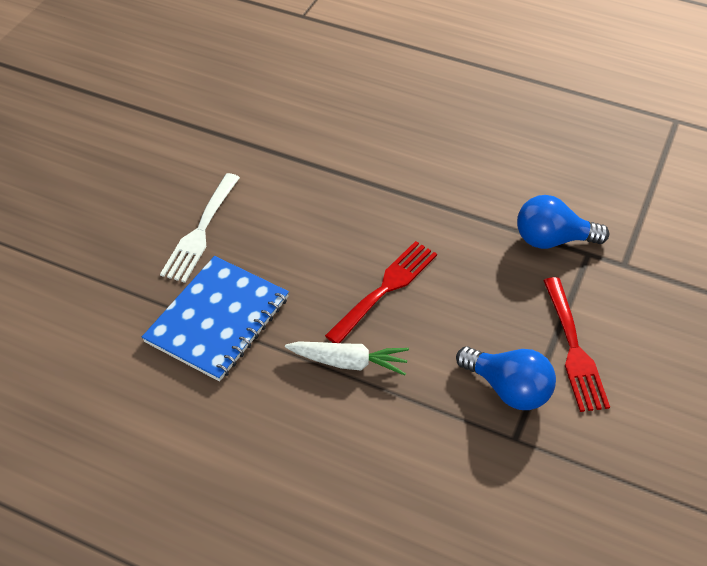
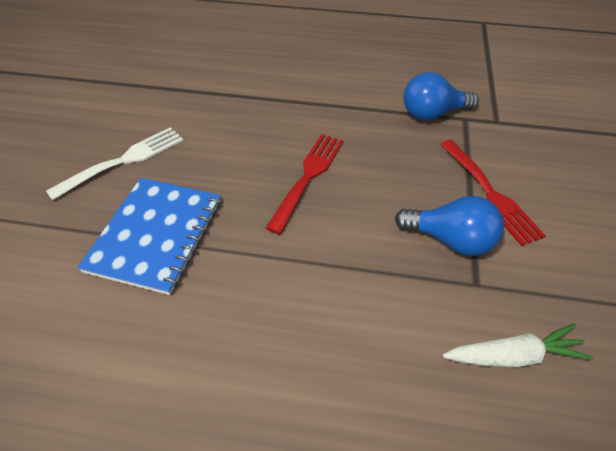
camera: 15 degrees left, 0 degrees up
white fork [160,173,240,283] -> white fork turned 135 degrees counterclockwise [46,127,183,200]
white carrot [285,341,409,376] -> white carrot moved to [443,324,593,367]

